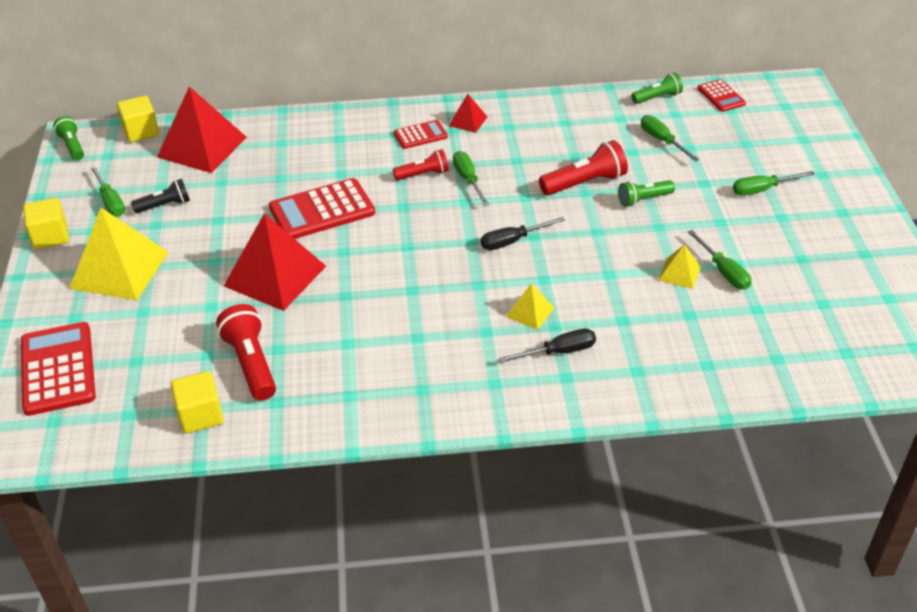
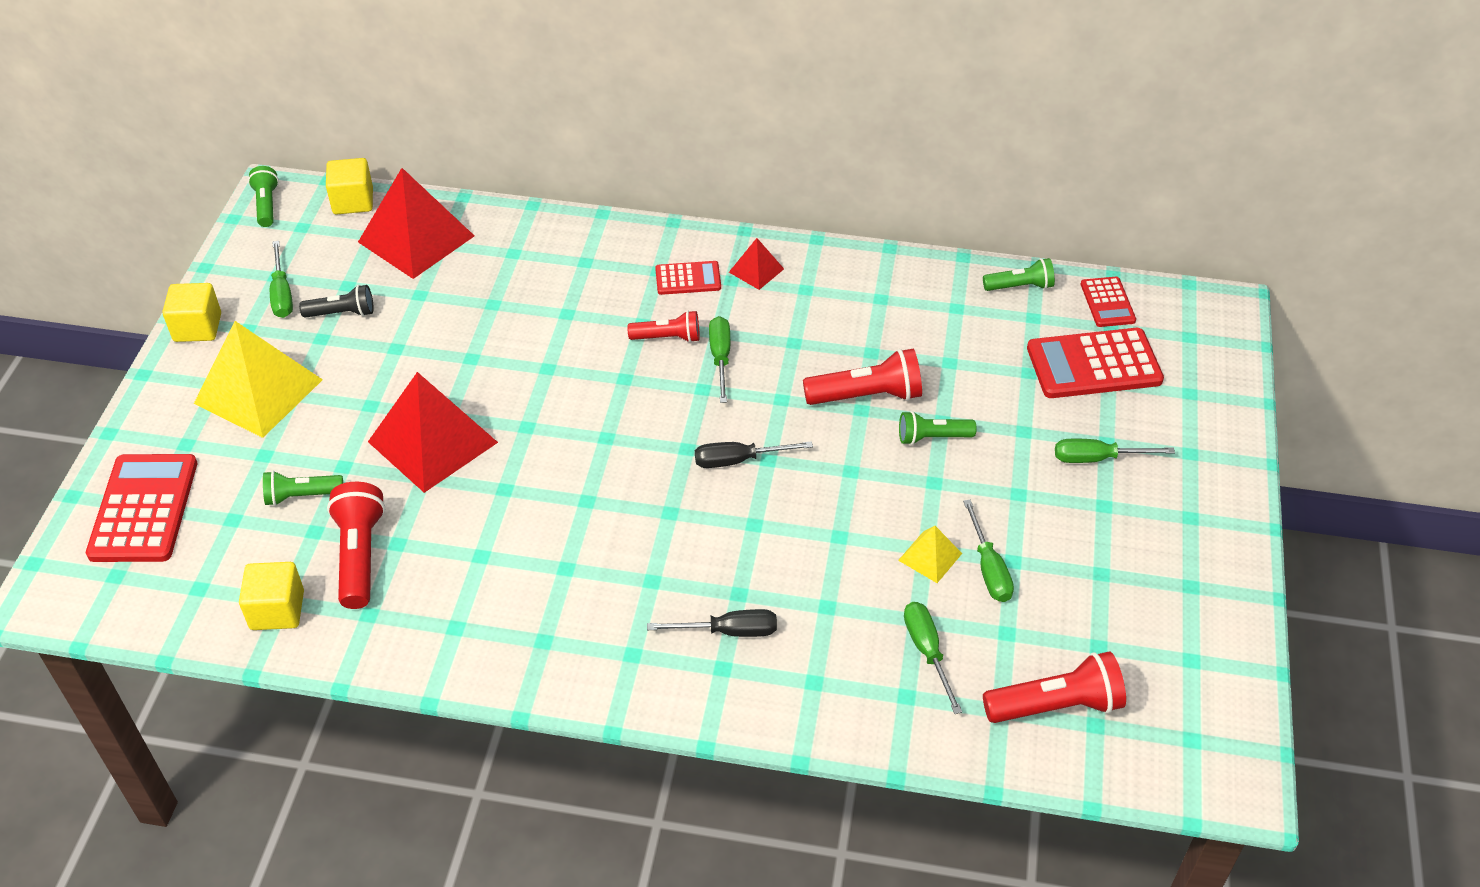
camera: 15 degrees right, 5 degrees up
red calculator [269,178,375,239] -> red calculator moved to [1027,328,1164,398]
yellow pyramid [506,283,554,330] -> none
green screwdriver [641,115,700,162] -> green screwdriver moved to [904,602,962,714]
none -> green flashlight [263,471,343,506]
none -> red flashlight [983,651,1126,723]

